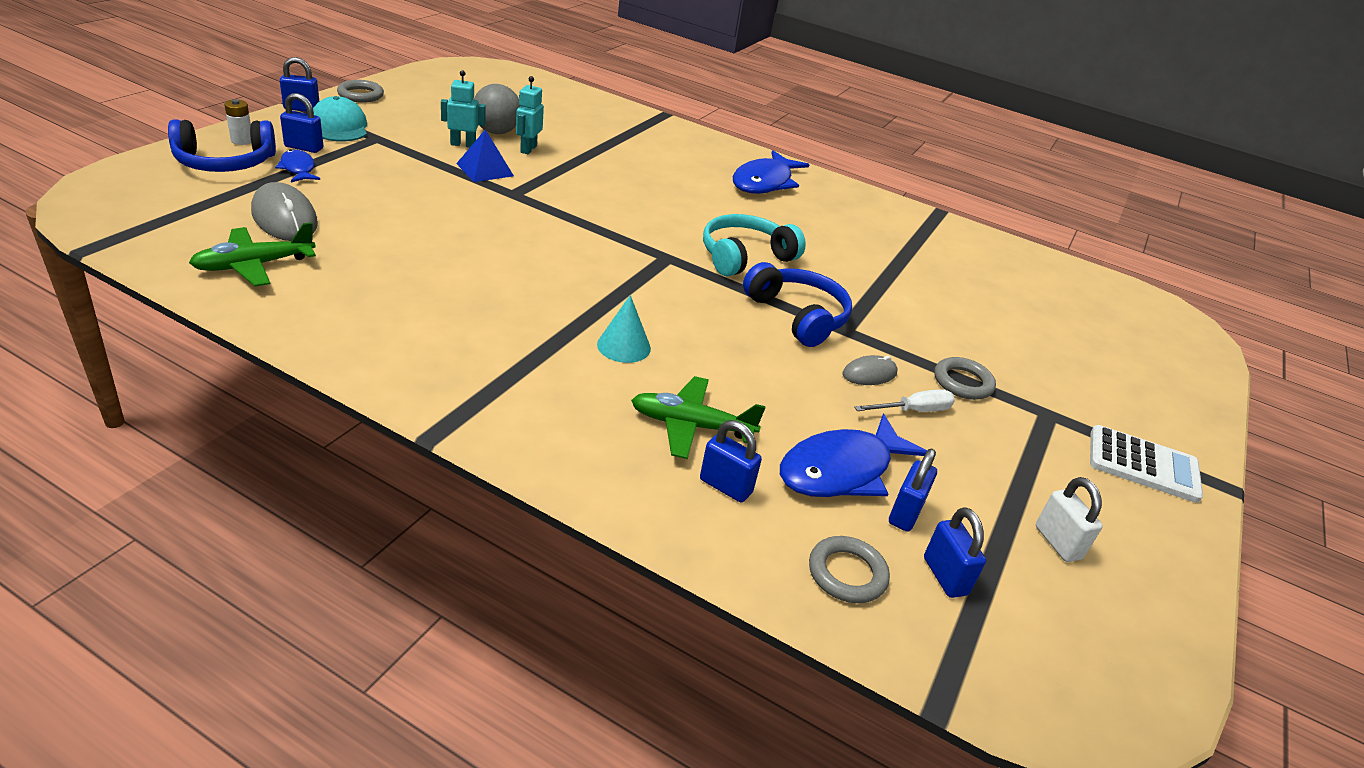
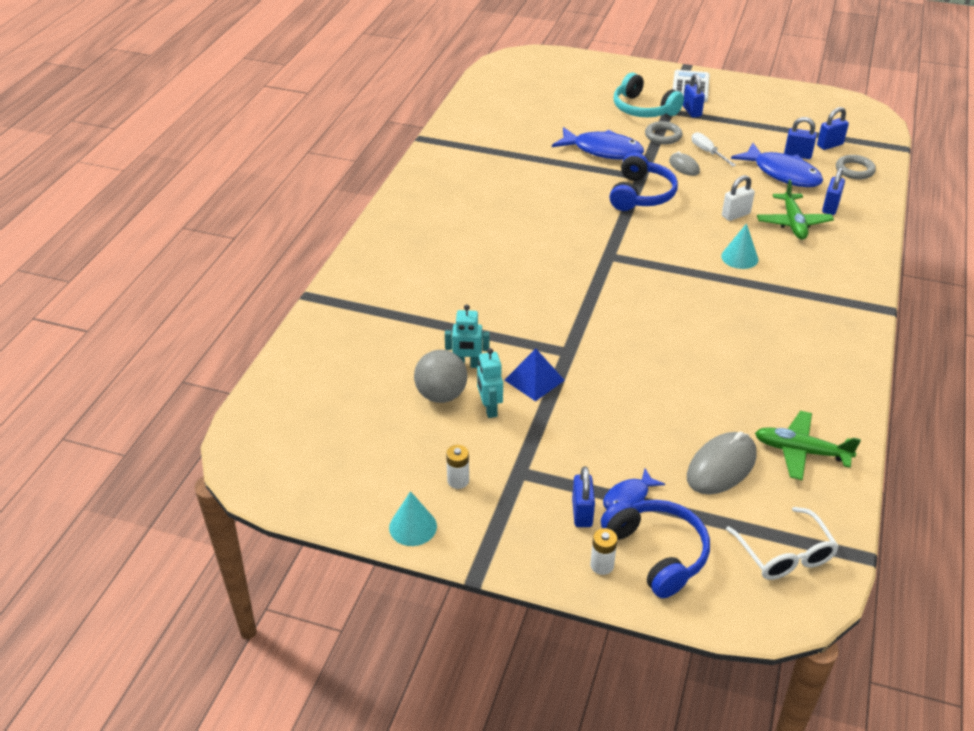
camera: 95 degrees left, 5 degrees up
green plane [189,222,316,286] -> green plane turned 150 degrees clockwise [755,411,861,480]
blue padlock [280,57,319,112] -> blue padlock moved to [683,74,705,118]
turquoise cap [313,96,367,142] -> none
grey ring [337,80,384,103] -> turquoise cone [389,491,437,546]
turquoise headphones [703,214,806,277] -> turquoise headphones moved to [614,73,684,117]
blue fish [733,150,809,194] -> blue fish moved to [552,127,644,160]
blue headphones [743,262,852,347] -> blue headphones turned 150 degrees clockwise [609,153,678,211]
white padlock [1036,477,1103,562] -> white padlock moved to [722,175,755,221]
none -> white battery [446,445,469,489]
none -> white glasses [726,507,839,580]

